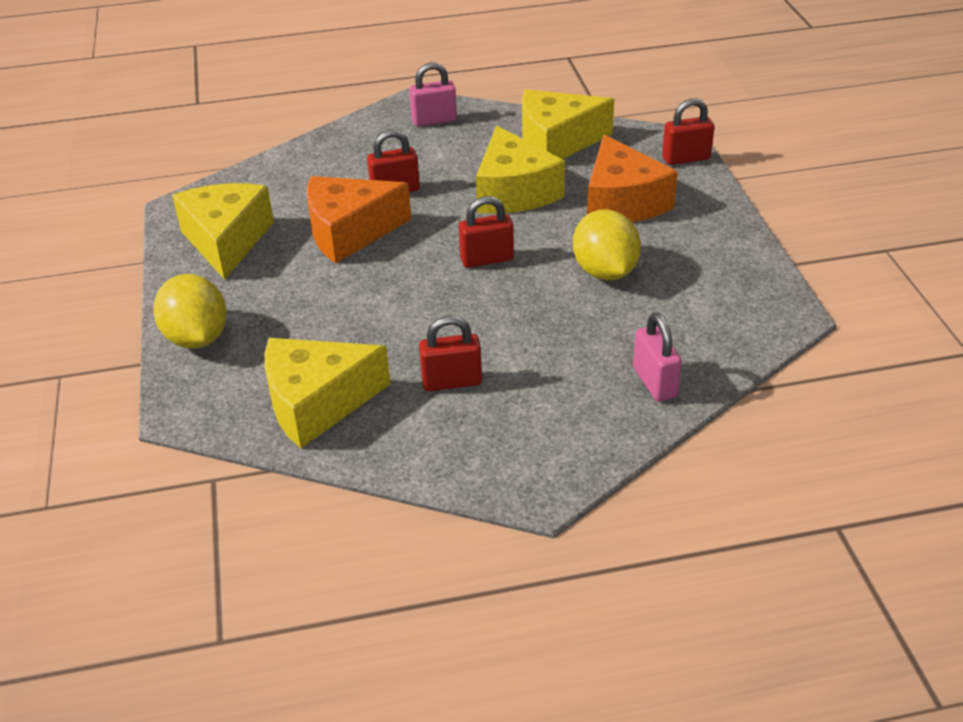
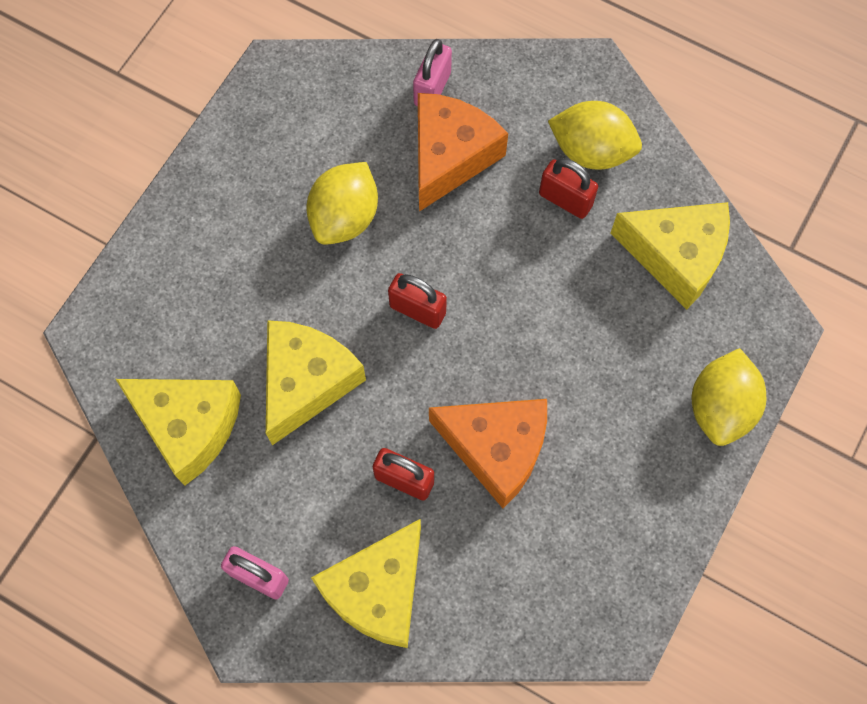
camera: 140 degrees left, 30 degrees up
yellow cheese [172,183,274,280] -> yellow cheese moved to [311,519,421,648]
orange cheese [587,135,678,222] -> orange cheese moved to [418,93,508,212]
red padlock [662,98,714,165] -> none
none -> yellow lemon [548,101,642,170]

